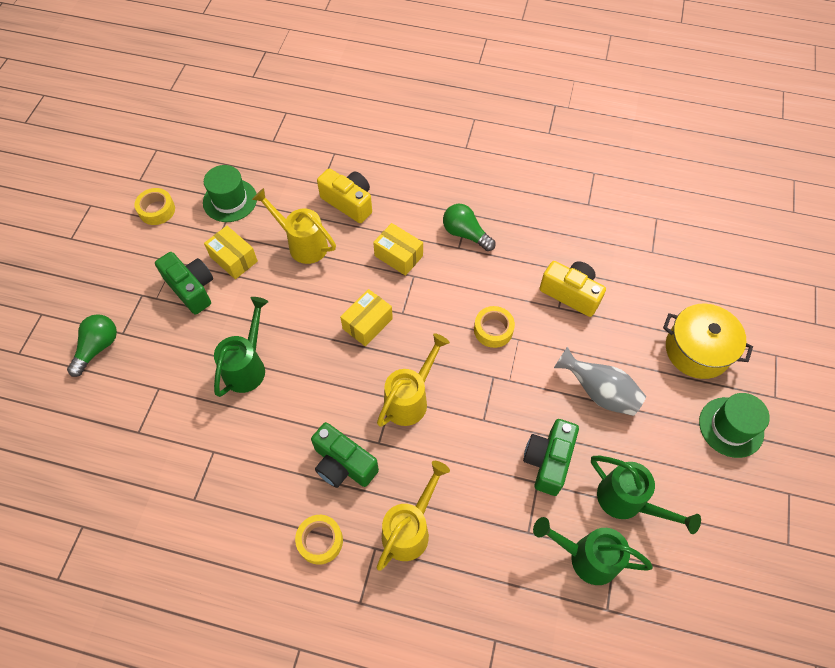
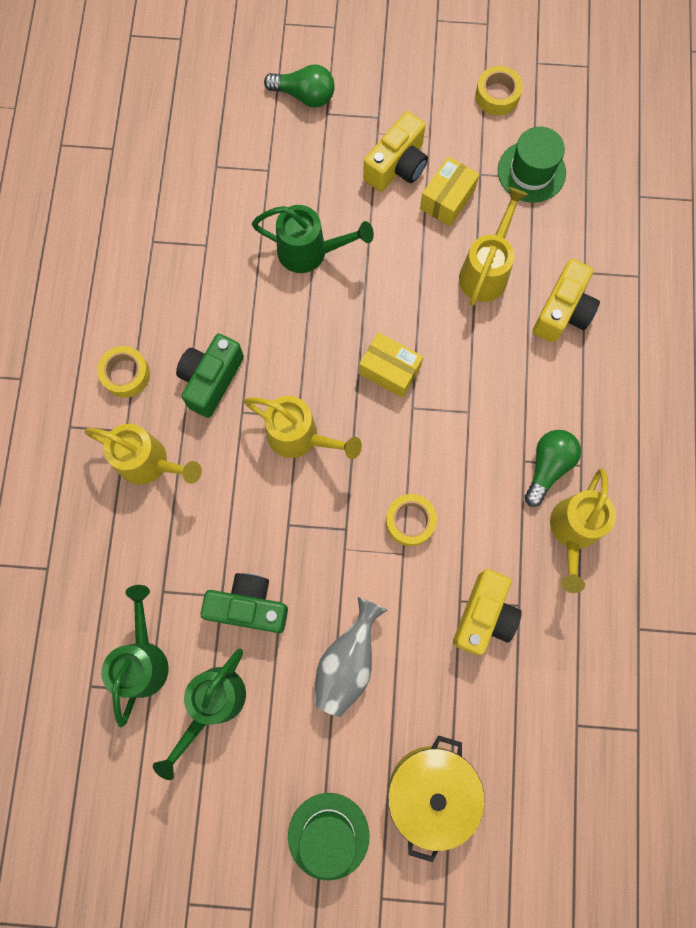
camera: 80 degrees right, 15 degrees up
green camera [155,252,213,315] -> yellow camera [363,111,428,192]
yellow box [373,223,423,276] -> none
none -> yellow watering can [550,468,616,593]

